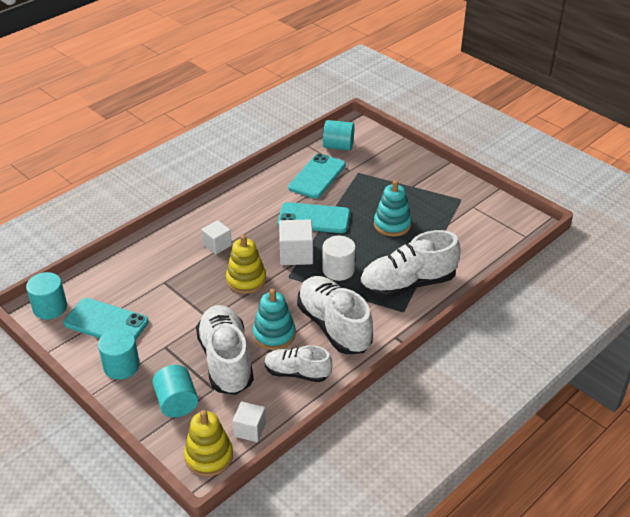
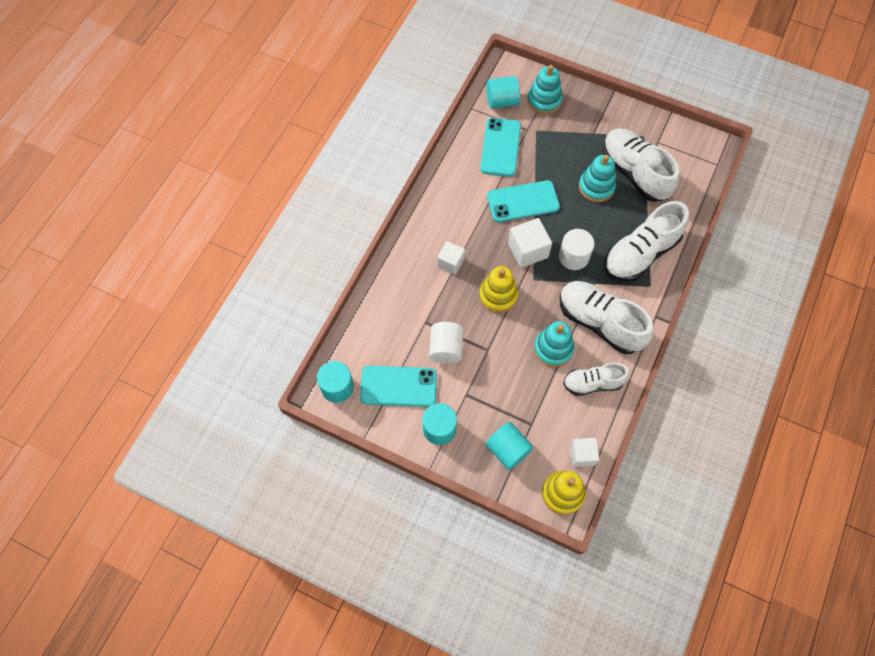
camera: 20 degrees left, 25 degrees up
white shoe [196,305,254,395] -> white shoe moved to [603,128,679,202]
none -> white cylinder [429,322,463,364]
none -> turquoise stacking toy [527,65,563,114]

